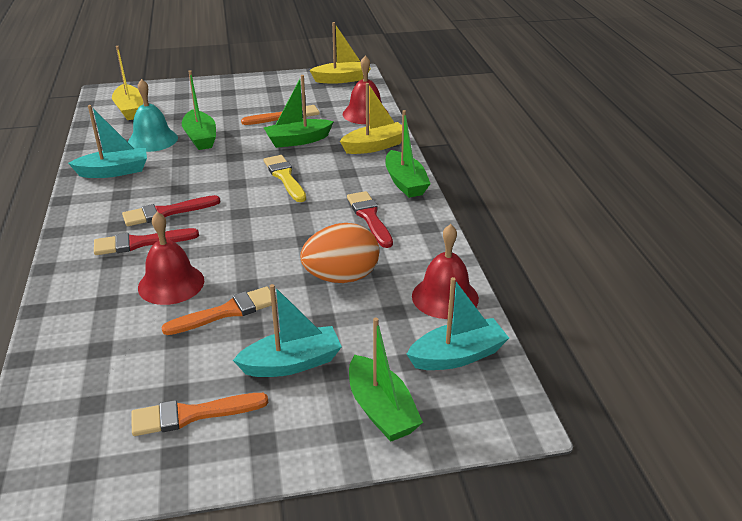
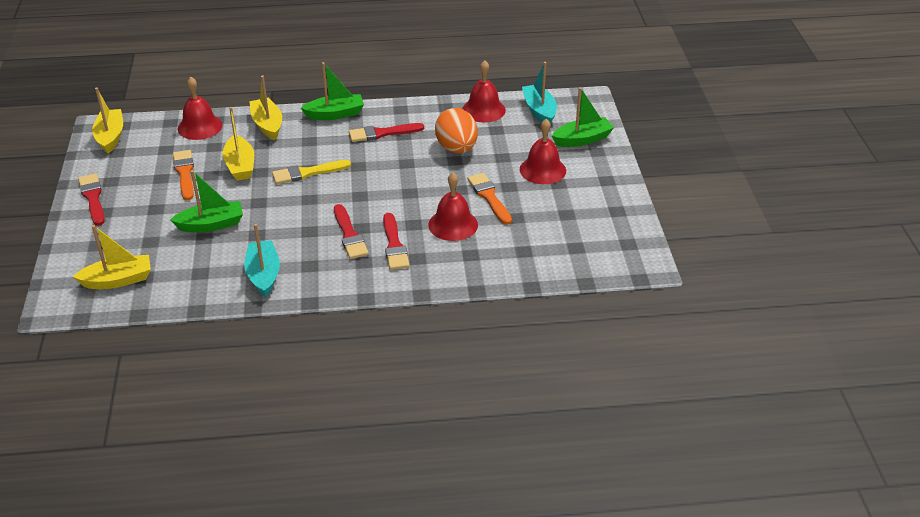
camera: 85 degrees left, 5 degrees up
turquoise bell [128,79,178,152] -> none
orange brush [131,393,268,436] -> none
turquoise boat [233,284,342,377] -> red bell [520,119,566,184]
green boat [264,75,334,148] -> yellow boat [223,107,254,181]
none -> red brush [78,174,105,226]

